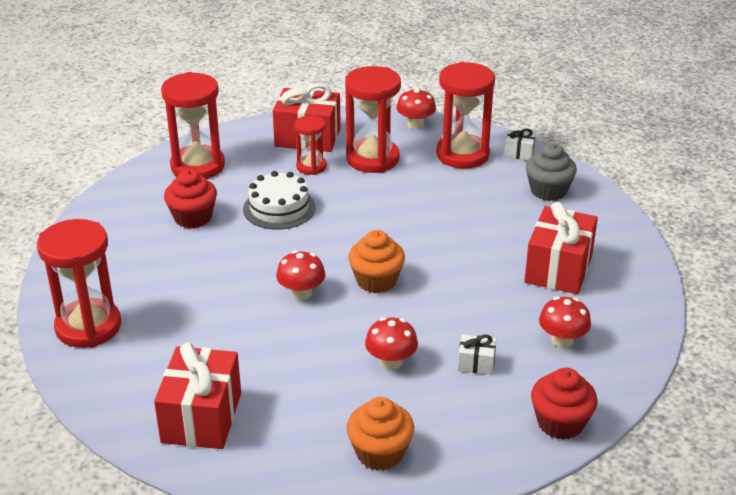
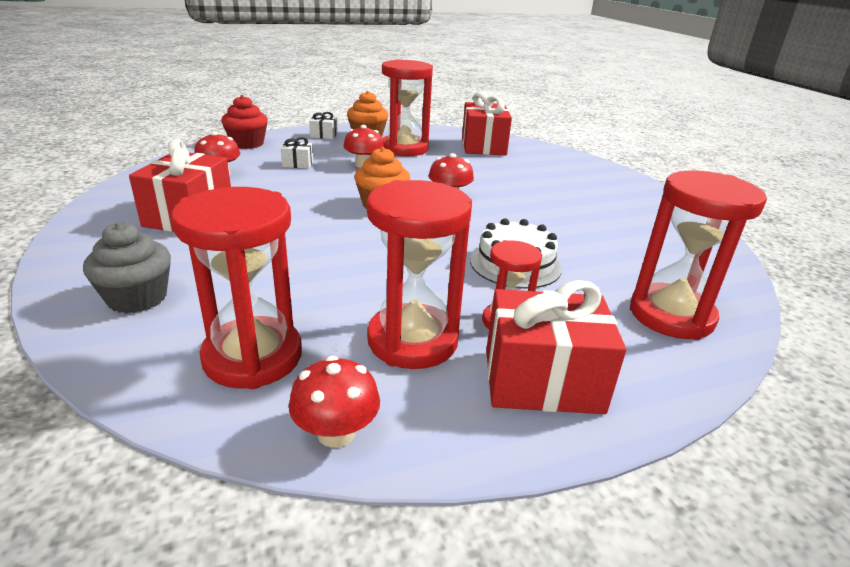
camera: 170 degrees right, 5 degrees down
red hourglass [37,219,121,348] -> red hourglass moved to [382,60,433,156]
red cupcake [164,169,217,228] -> none
white gift [504,129,536,160] -> white gift moved to [309,112,338,139]

